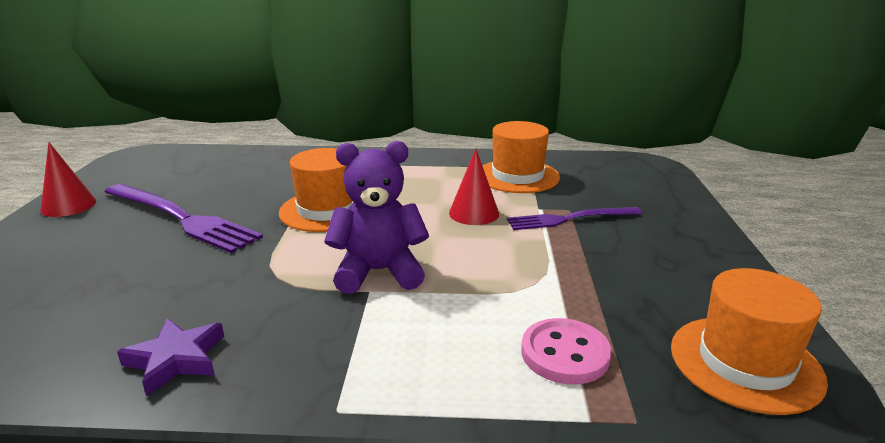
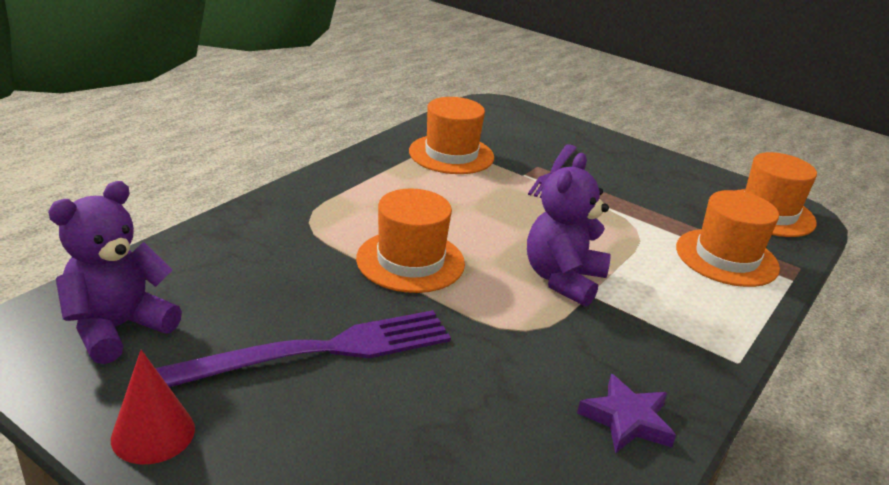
camera: 60 degrees left, 5 degrees up
red cone [449,149,499,225] -> none
pink button [521,318,611,384] -> orange hat [676,190,780,287]
none -> purple teddy bear [48,181,182,364]

